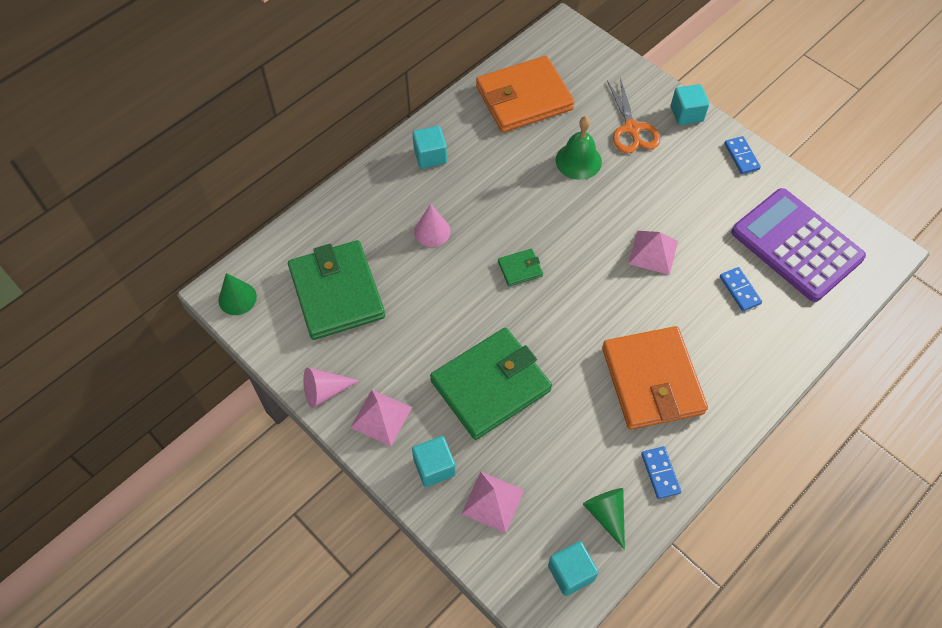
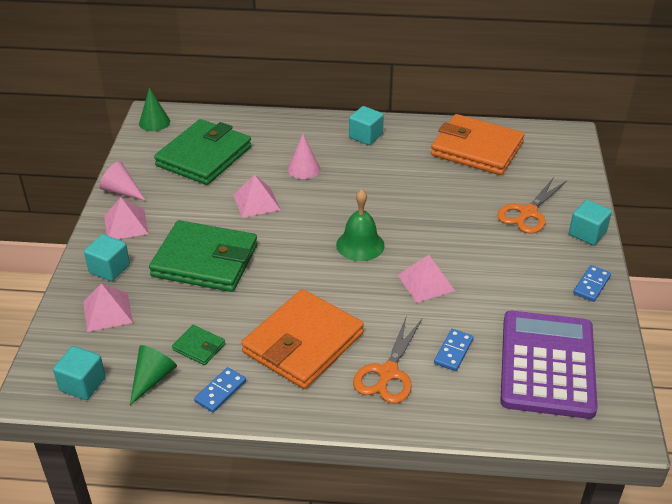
camera: 50 degrees right, 20 degrees down
green wallet [498,249,543,286] -> green wallet moved to [172,325,225,365]
green bell [556,116,602,180] -> green bell moved to [336,189,385,261]
none -> pink pyramid [233,175,281,218]
none -> orange scissors [353,318,422,403]

